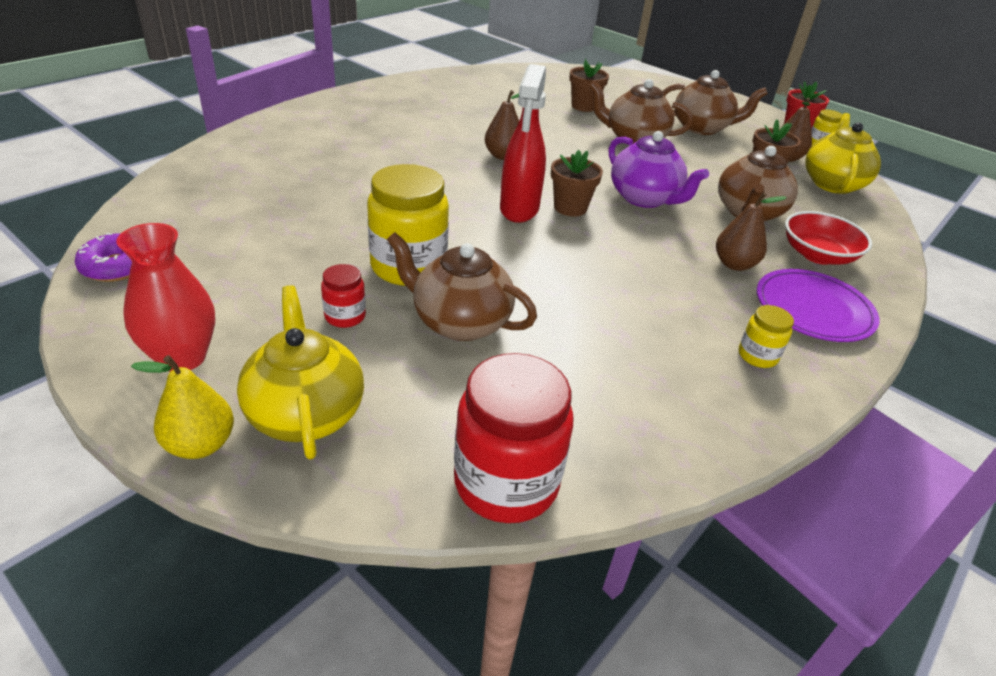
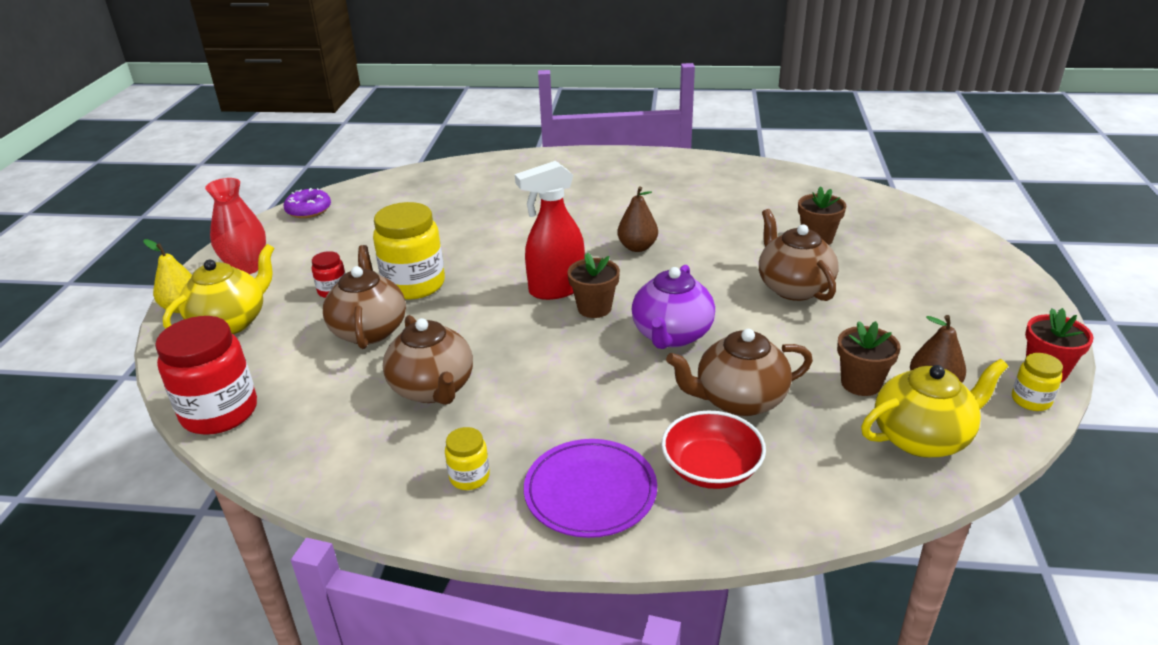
camera: 60 degrees right, 5 degrees down
brown teapot [662,70,768,135] -> brown teapot moved to [383,315,473,405]
brown pear [716,192,787,271] -> none

